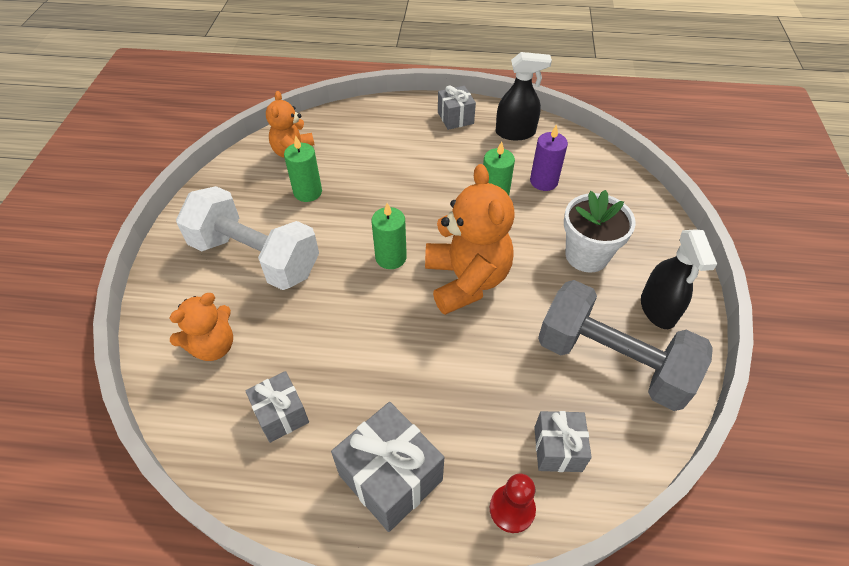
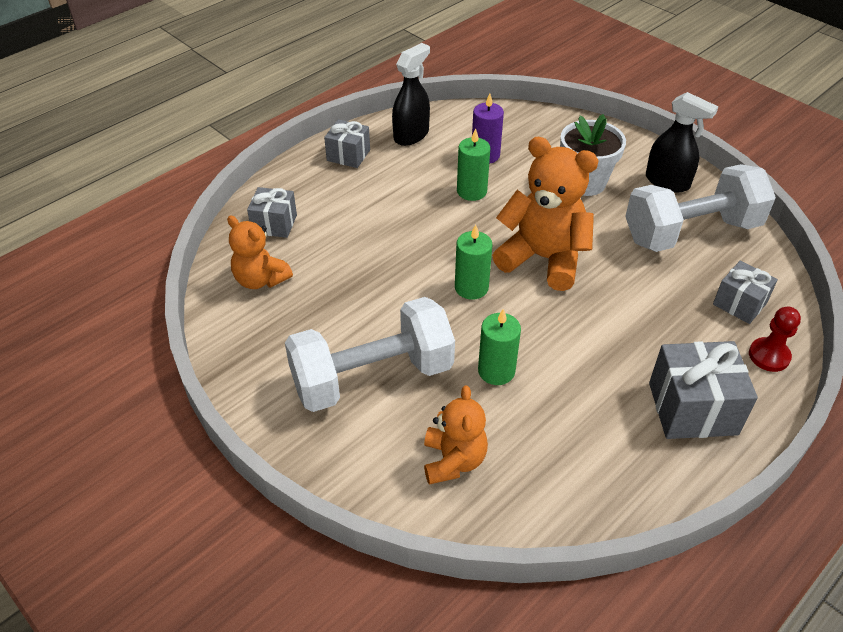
camera: 50 degrees left, 5 degrees down
grey gift [245,371,309,443] -> grey gift moved to [247,187,297,238]
green candle [284,135,322,202] -> green candle moved to [478,309,521,385]
grey dumbbell [538,280,713,411] -> white dumbbell [625,164,776,252]

